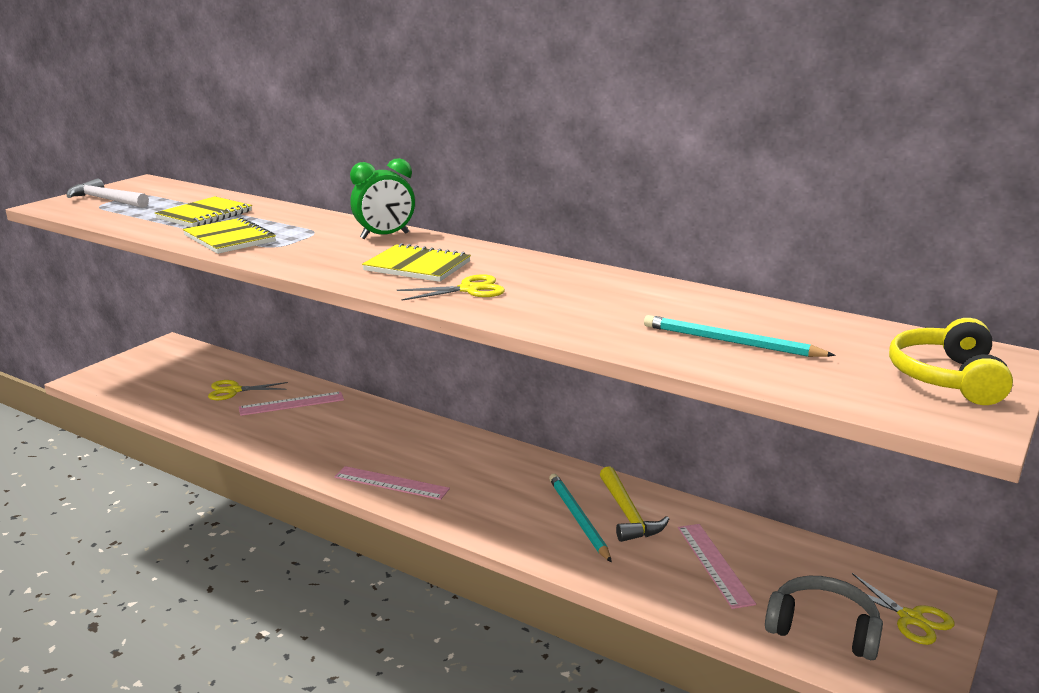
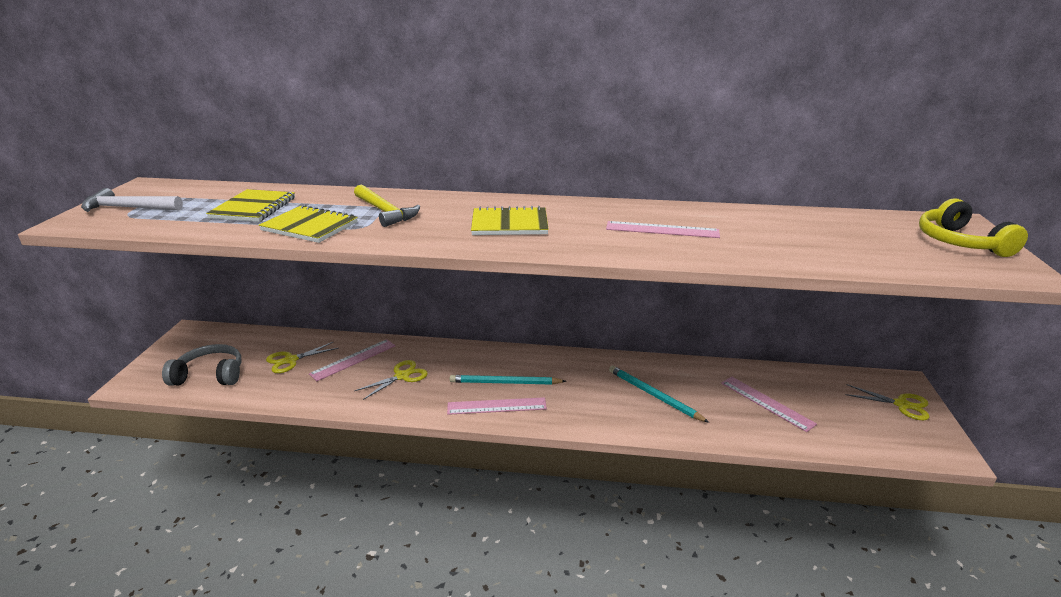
camera: 25 degrees left, 5 degrees up
green clock [350,158,415,239] -> none
yellow scissors [397,274,505,301] -> yellow scissors moved to [354,360,428,400]
yellow hammer [600,466,669,542] -> yellow hammer moved to [354,185,420,227]
turquoise pencil [644,315,836,357] -> turquoise pencil moved to [450,375,566,385]
grey headphones [765,576,883,660] -> grey headphones moved to [162,344,242,386]
none -> pink ruler [606,221,720,238]

